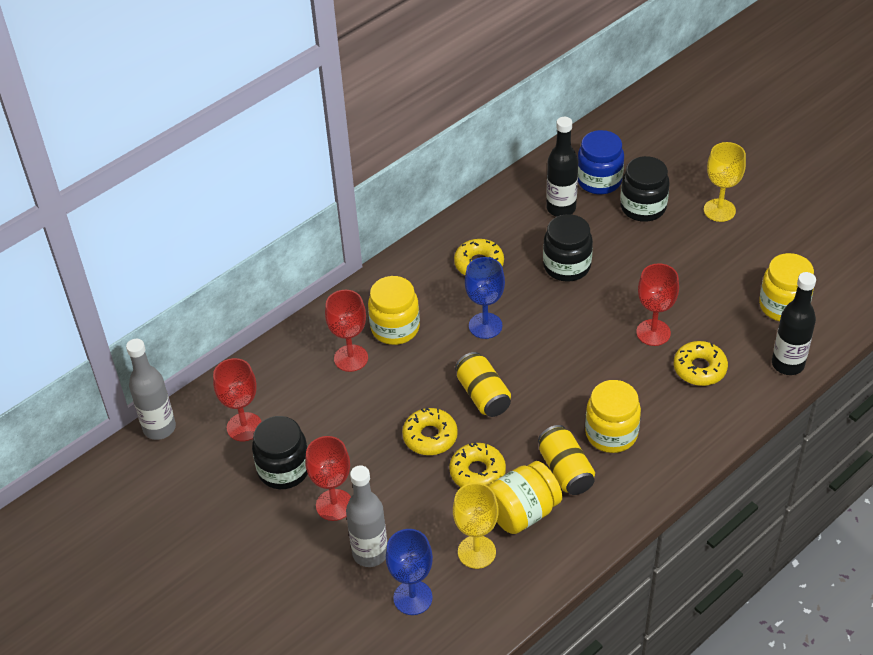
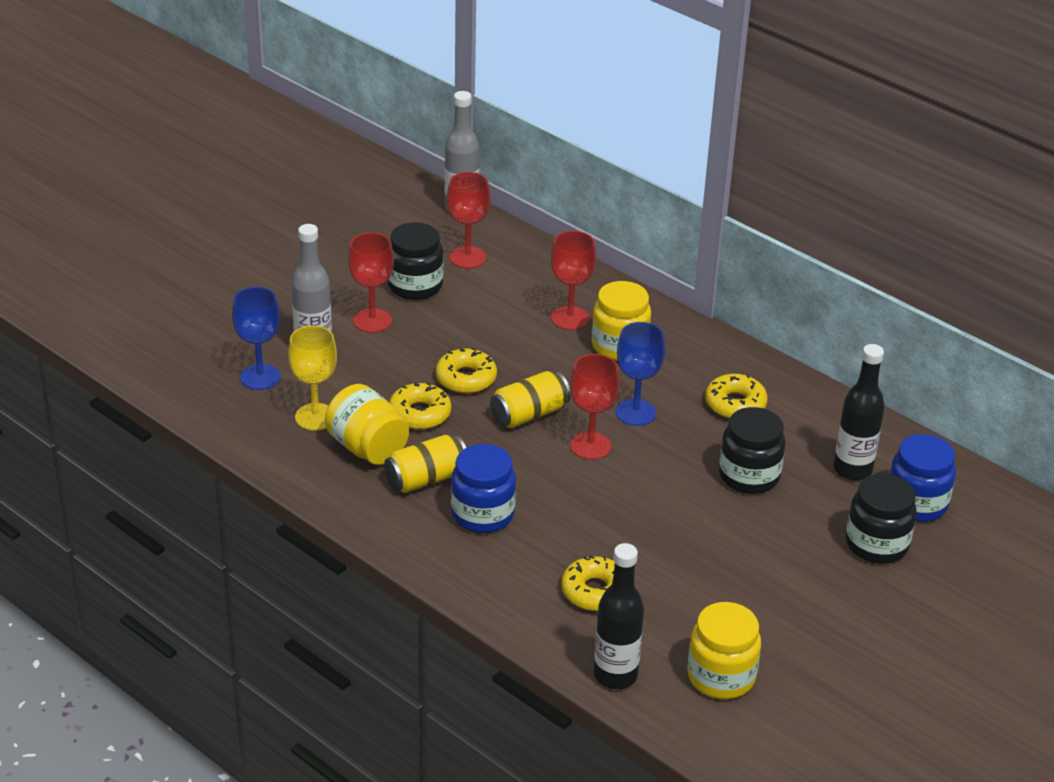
camera: 80 degrees right, 10 degrees down
yellow jar [585,380,641,453] -> blue jar [451,444,516,533]
red goblet [636,263,679,346] -> red goblet moved to [570,354,620,460]
yellow goblet [704,142,746,222] -> none

